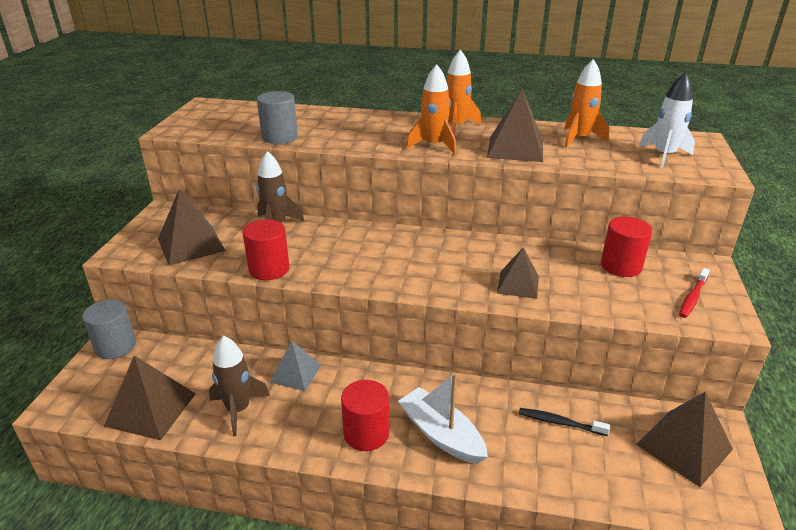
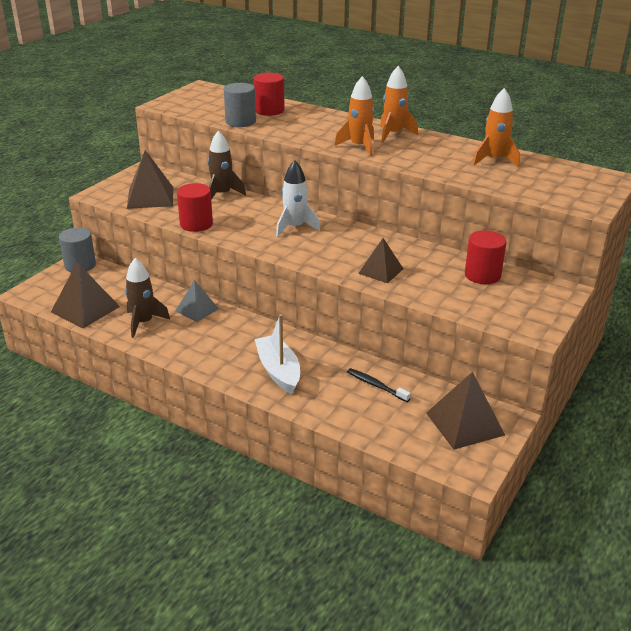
camera: 20 degrees right, 0 degrees up
red cylinder [341,380,389,451] -> red cylinder moved to [254,73,285,116]
brown pyramid [487,88,543,162] -> none
white rocket [639,72,695,168] -> white rocket moved to [276,160,320,237]
red toothbrush [679,268,710,318] -> none

